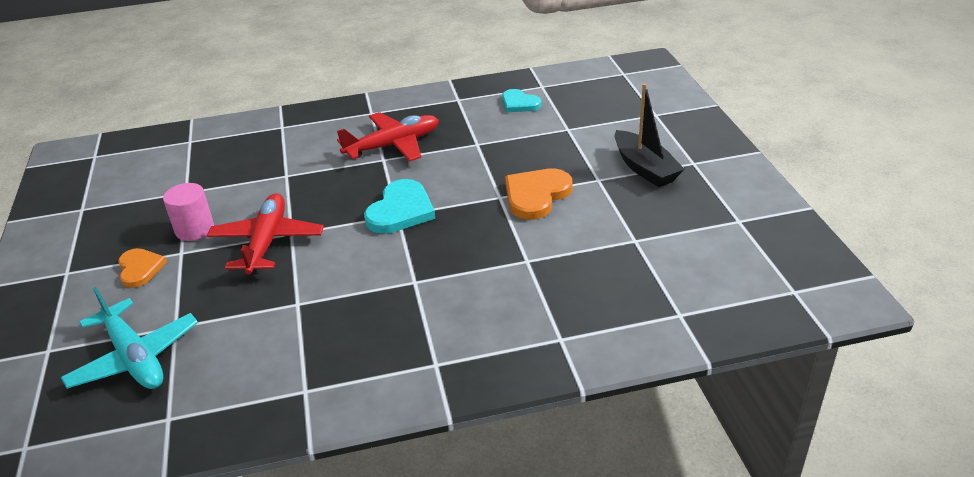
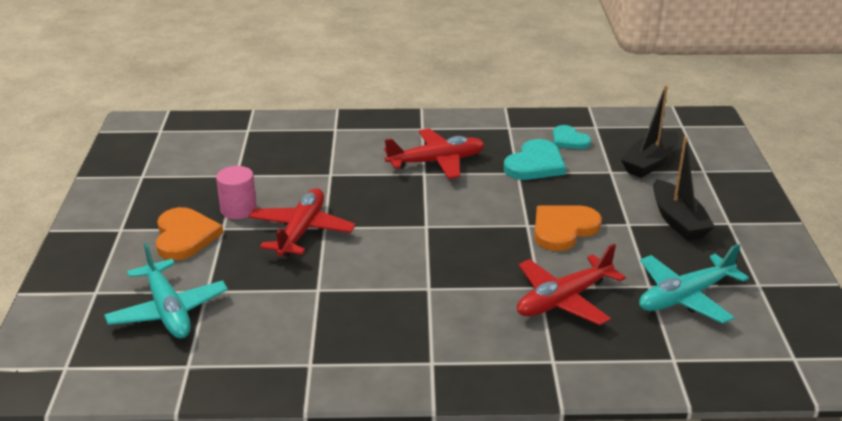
camera: 10 degrees right, 5 degrees down
orange heart [118,248,167,288] -> orange heart [156,207,223,260], size x1.56
turquoise heart [364,179,436,234] -> turquoise heart moved to [504,139,566,180]
none -> red plane [517,244,626,325]
none -> black boat [621,85,679,178]
none -> turquoise plane [639,244,749,324]

